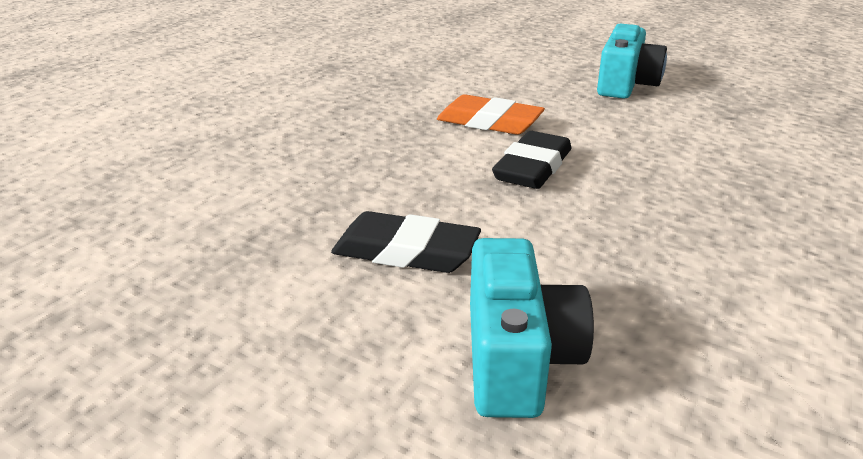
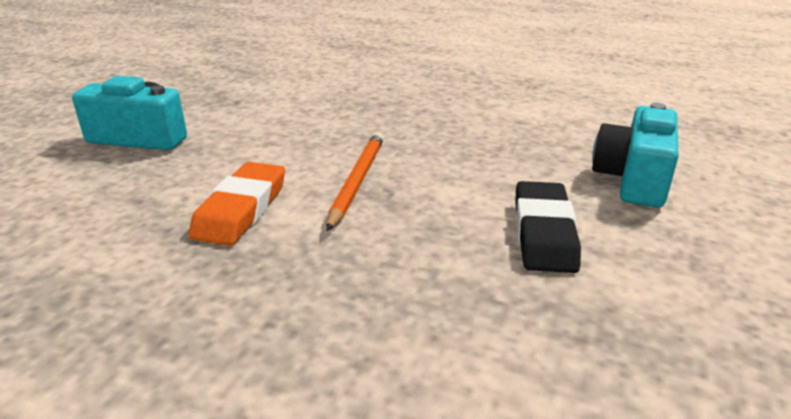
camera: 100 degrees left, 0 degrees up
turquoise camera [470,238,594,418] -> turquoise camera turned 60 degrees counterclockwise [592,103,679,208]
black eraser [492,131,571,189] -> orange pencil [326,132,384,231]

